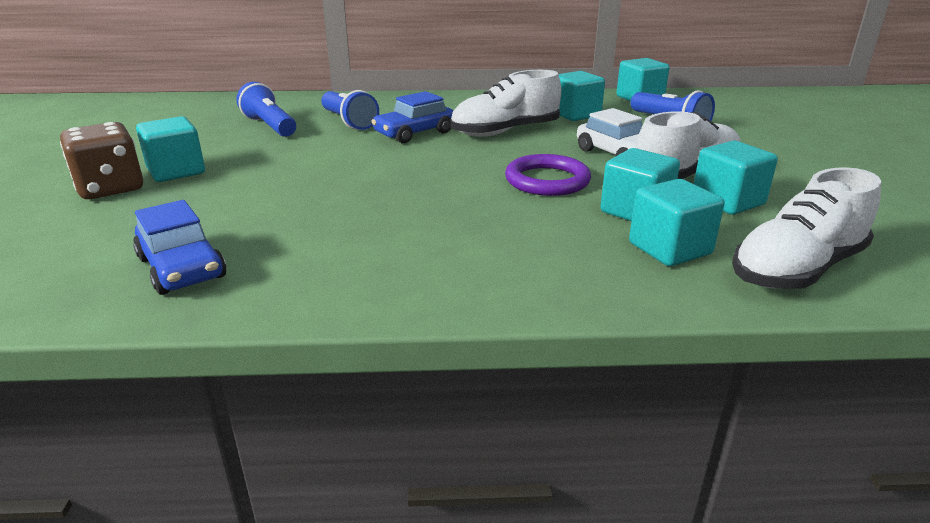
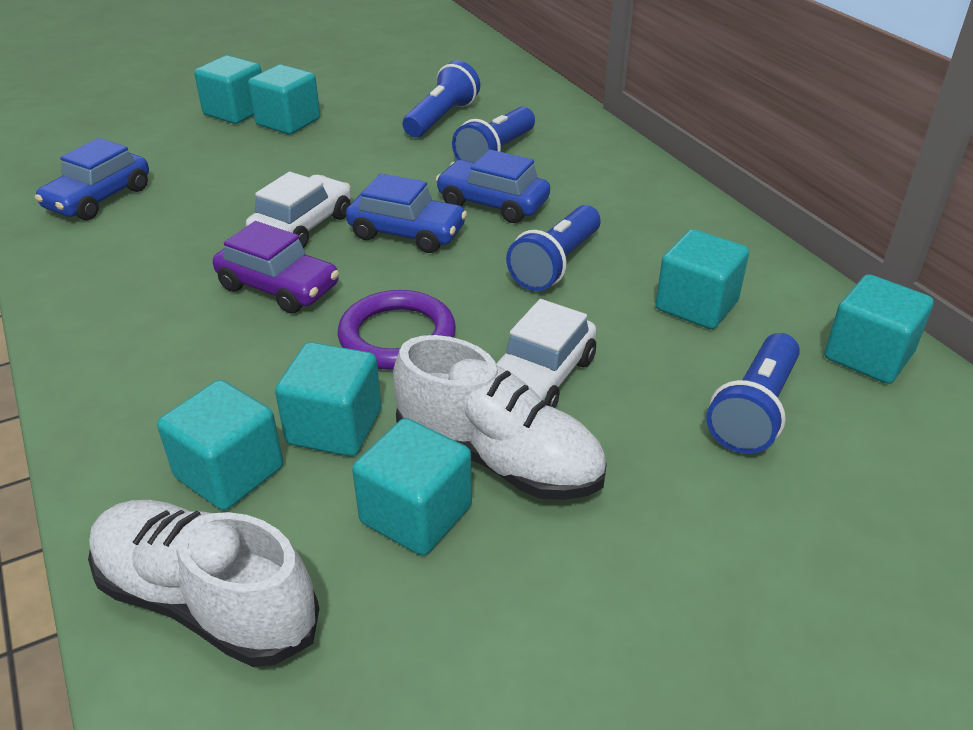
camera: 65 degrees right, 10 degrees up
brown dice [60,122,143,199] -> turquoise cube [194,55,262,124]
white shoe [450,70,561,137] -> blue flashlight [506,205,601,291]
none -> purple car [213,221,339,314]
none -> white car [246,172,351,248]
none -> blue car [346,173,467,253]

